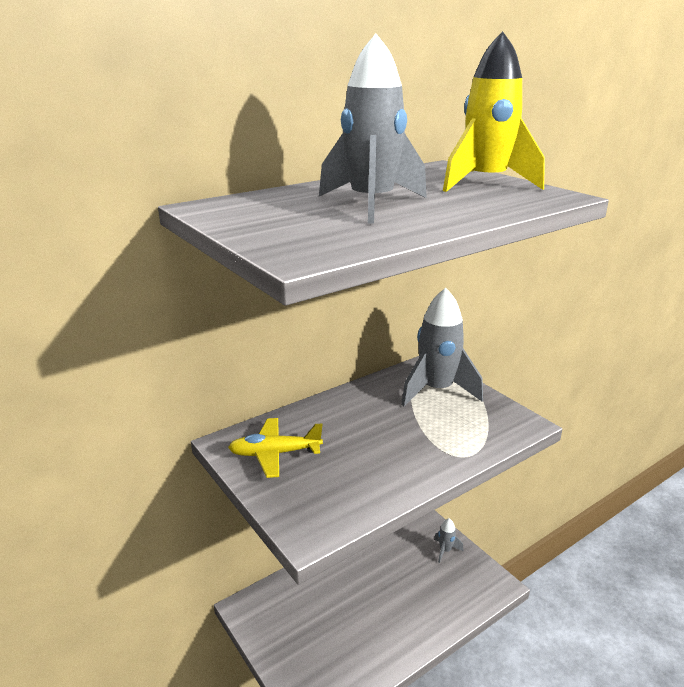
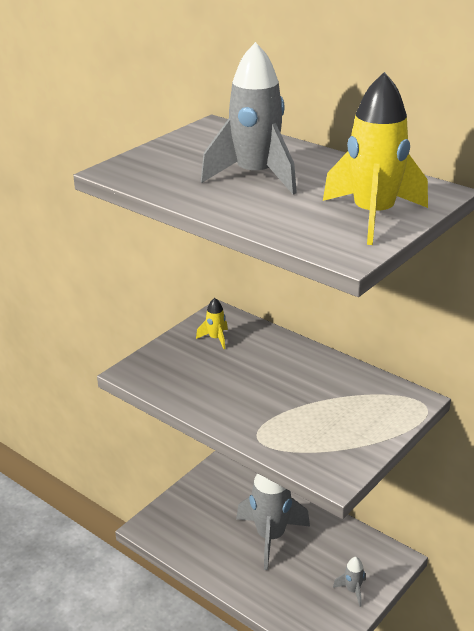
camera: 75 degrees right, 5 degrees up
yellow plane [228,418,323,478] -> yellow rocket [196,298,228,349]
grey rocket [401,288,483,406] -> grey rocket moved to [236,473,310,570]

